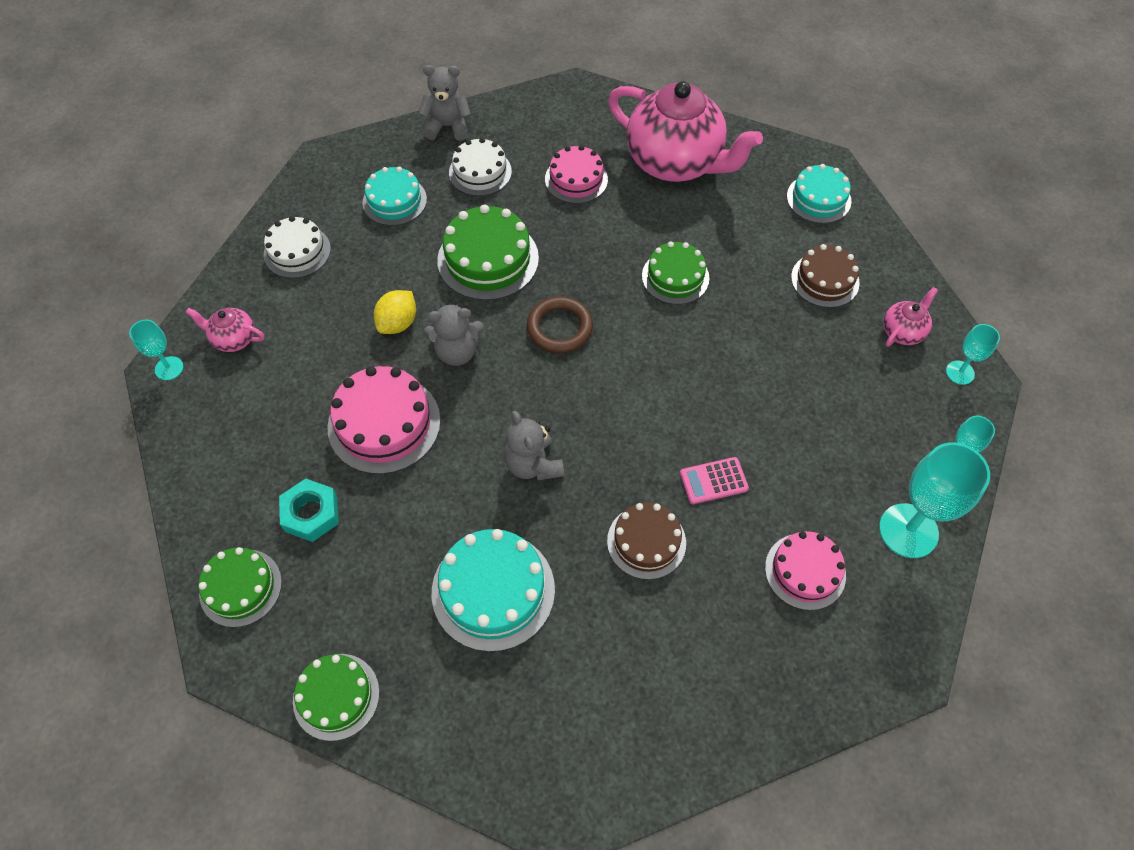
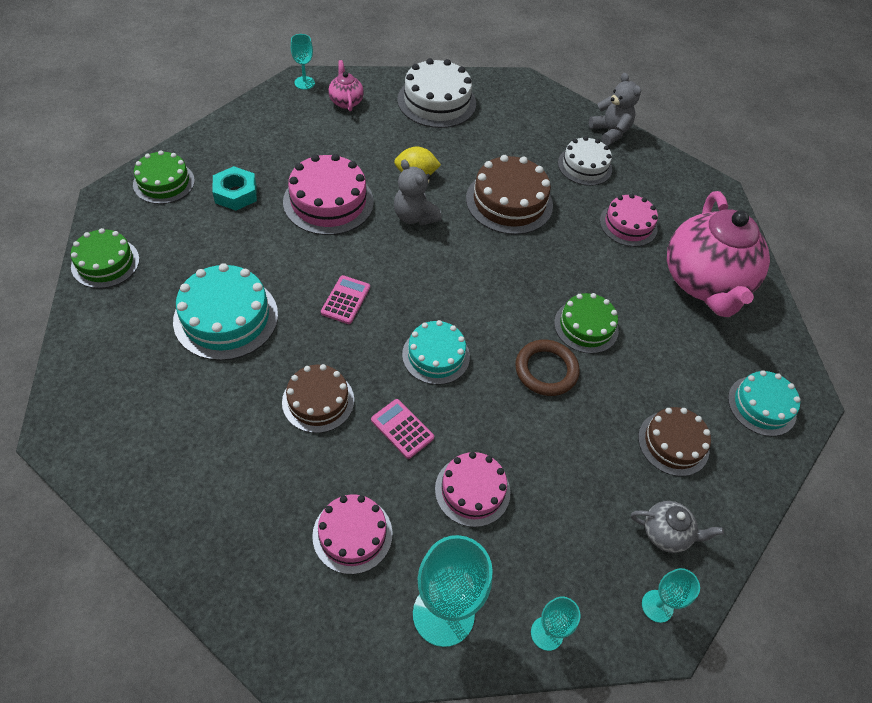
camera: 55 degrees right, 5 degrees down
white cake [264,216,331,278] -> white cake [397,58,476,128], size x1.52
turquoise cake [362,167,427,226] -> turquoise cake moved to [402,320,470,385]
green cake [437,204,539,300] -> brown cake [466,155,553,235]
grey teddy bear [504,411,564,481] -> pink calculator [321,275,370,324]
brown ring [527,296,593,353] -> brown ring moved to [515,340,580,396]
pink teapot [883,287,938,347] -> grey teapot [631,501,724,553]
none -> pink cake [435,452,510,527]

